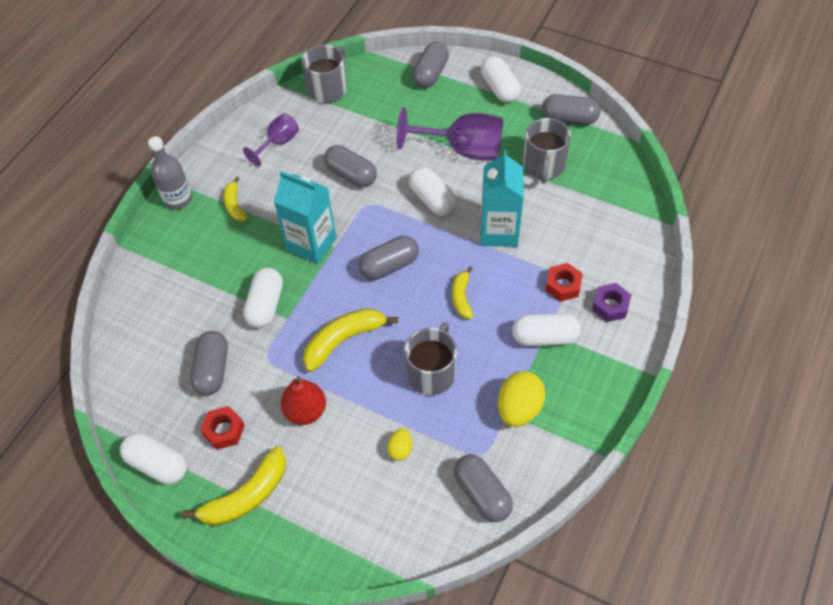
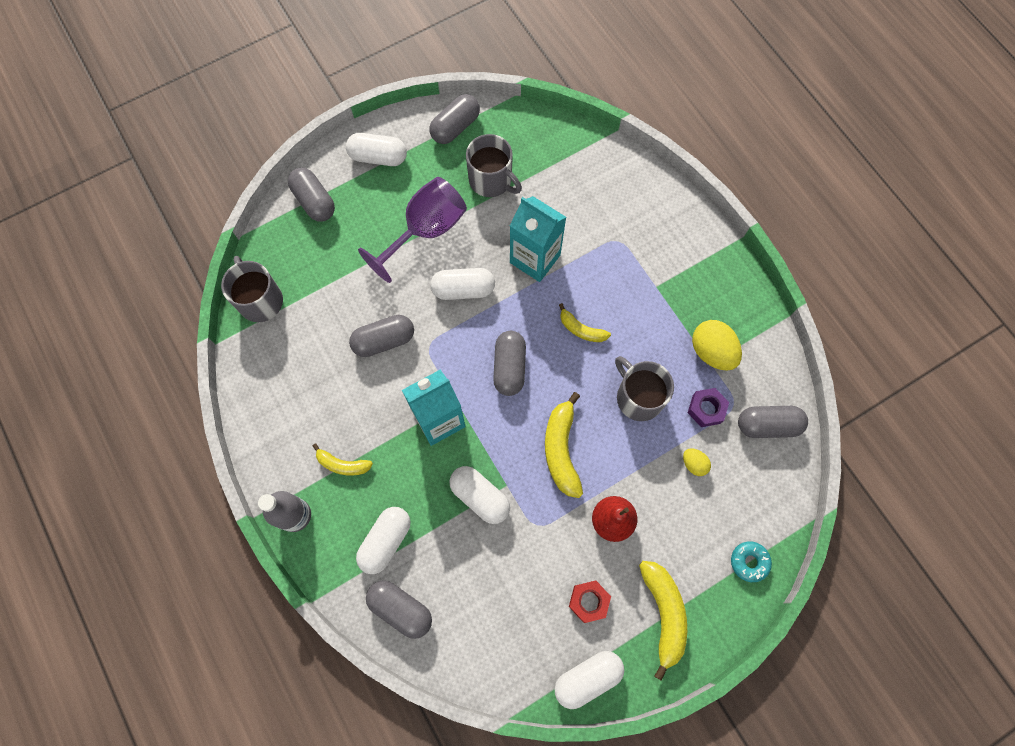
camera: 60 degrees left, 15 degrees up
grey capsule [190,331,228,396] -> grey capsule moved to [366,580,432,639]
purple goblet [243,113,299,167] -> none
white capsule [512,313,581,346] -> white capsule moved to [356,507,411,574]
red nut [545,263,583,302] -> none
purple nut [592,283,631,322] -> purple nut moved to [688,388,729,427]
none -> turquoise donut [731,541,772,582]

